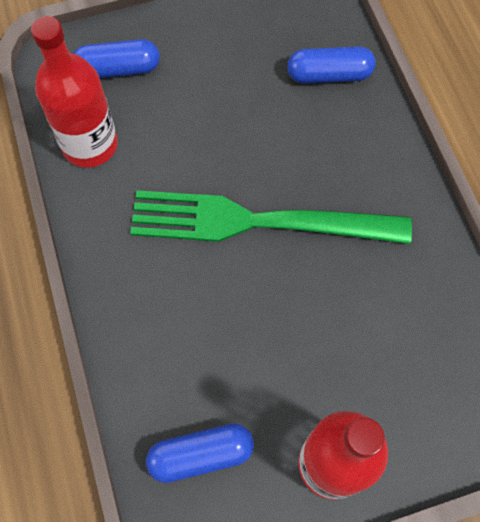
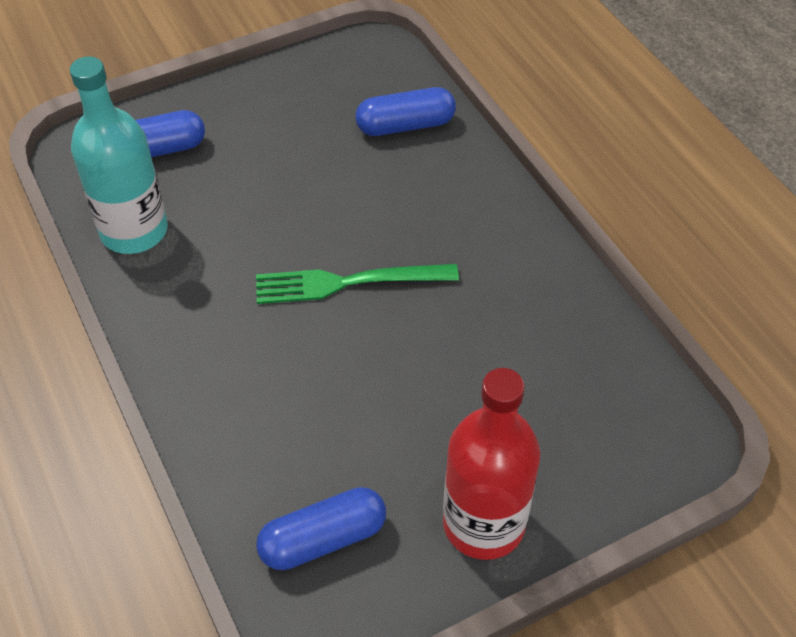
camera: 10 degrees left, 15 degrees down
red bottle [31,16,118,168] -> turquoise bottle [70,56,168,254]
green fork [130,190,412,244] -> green fork [256,264,459,304], size x0.61

